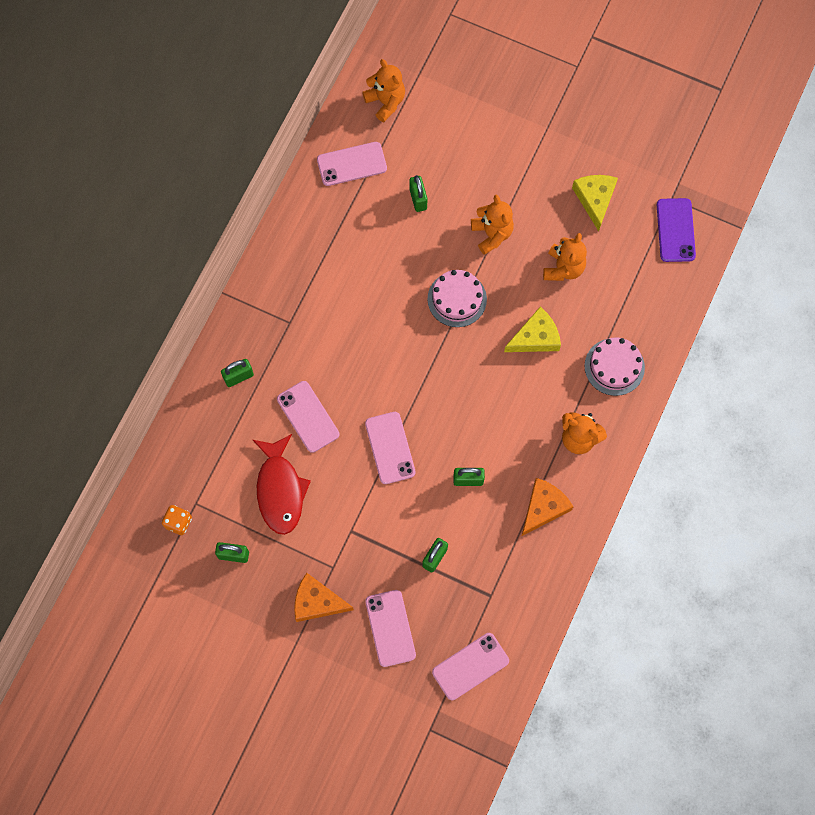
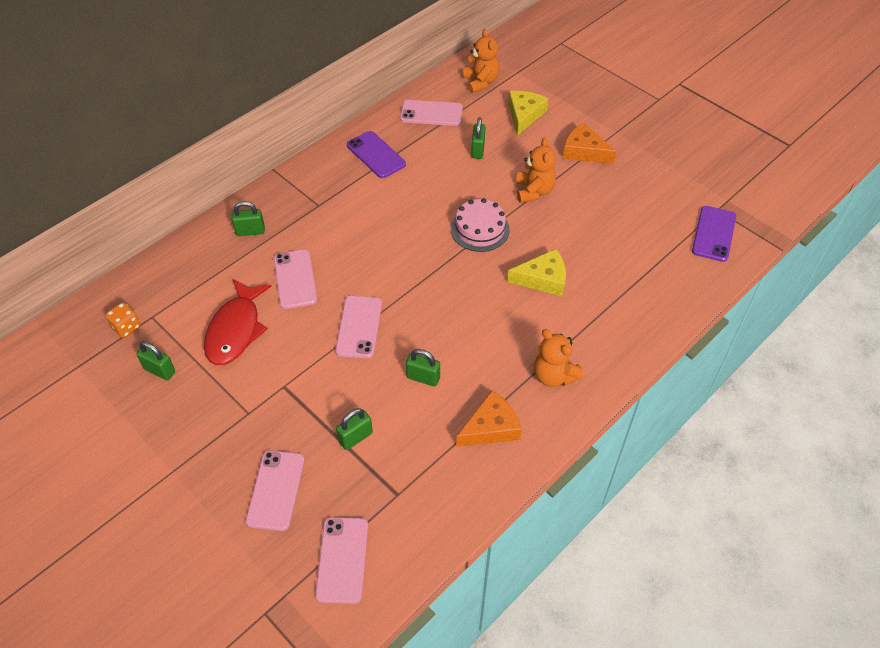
camera: 20 degrees right, 20 degrees down
orange cheese [294,573,354,622] -> orange cheese moved to [563,123,616,164]
pink phone [432,633,509,700] -> pink phone turned 75 degrees counterclockwise [315,517,368,604]
orange teddy bear [543,233,587,281] -> none
yellow cheese [572,175,618,231] -> yellow cheese moved to [508,91,548,136]
pink cake [585,337,645,396] -> none
none -> purple phone [347,131,406,178]

